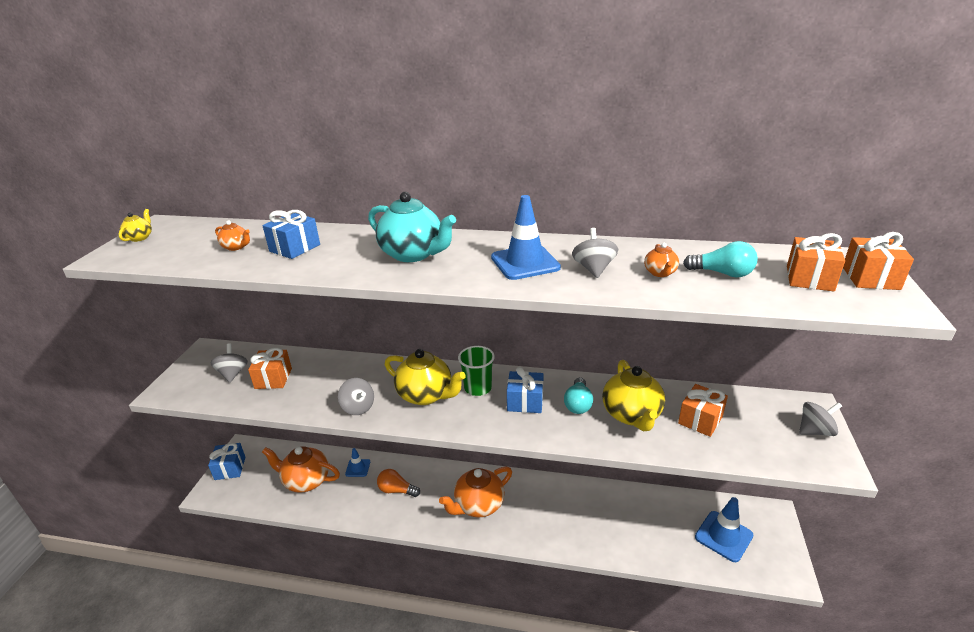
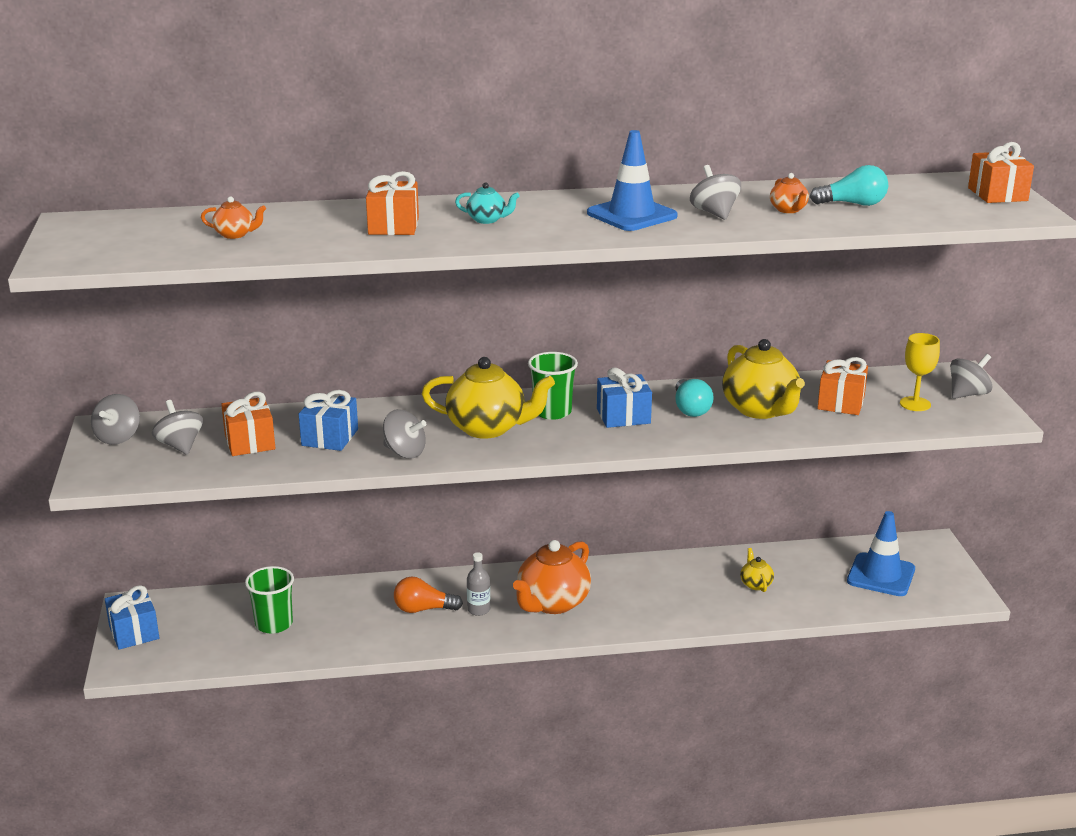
camera: 20 degrees left, 5 degrees down
yellow teapot [119,209,152,242] -> yellow teapot moved to [740,548,774,592]
blue gift [262,210,320,259] -> blue gift moved to [299,390,358,451]
orange teapot [262,446,340,493] -> green cup [245,566,294,634]
blue traffic cone [345,448,370,477] -> none
turquoise teapot [368,192,456,262] -> turquoise teapot [455,183,519,224], size x0.46
orange gift [787,233,845,292] -> orange gift moved to [366,171,419,235]
none -> grey spinning top [91,394,140,445]
none -> grey bottle [467,552,490,616]
none -> yellow goblet [900,333,940,411]

